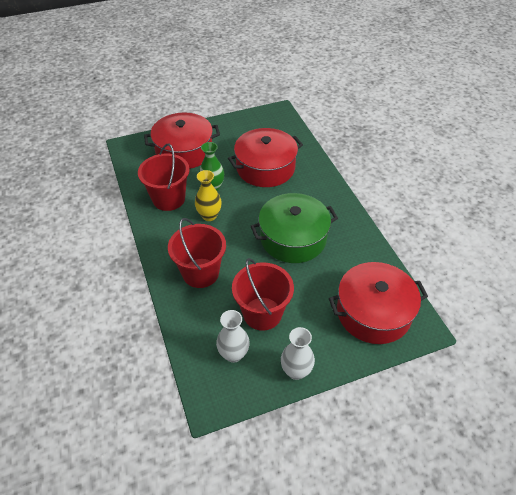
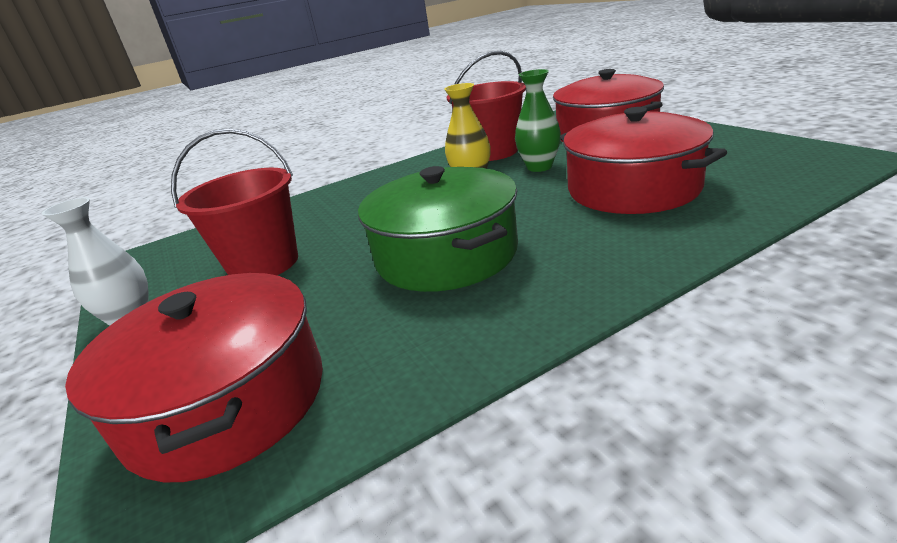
camera: 85 degrees right, 20 degrees down
red bucket [168,218,226,288] -> none
white vase [216,310,250,363] -> none

